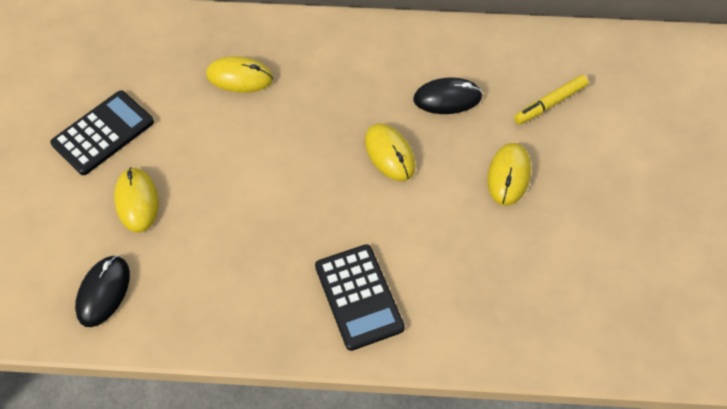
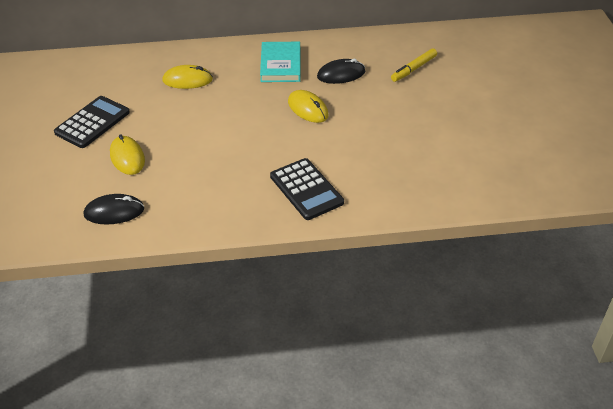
camera: 10 degrees left, 15 degrees down
black mouse [75,255,130,327] -> black mouse turned 75 degrees clockwise [84,194,144,225]
yellow mouse [487,143,531,205] -> none
none -> turquoise book [260,42,301,82]

